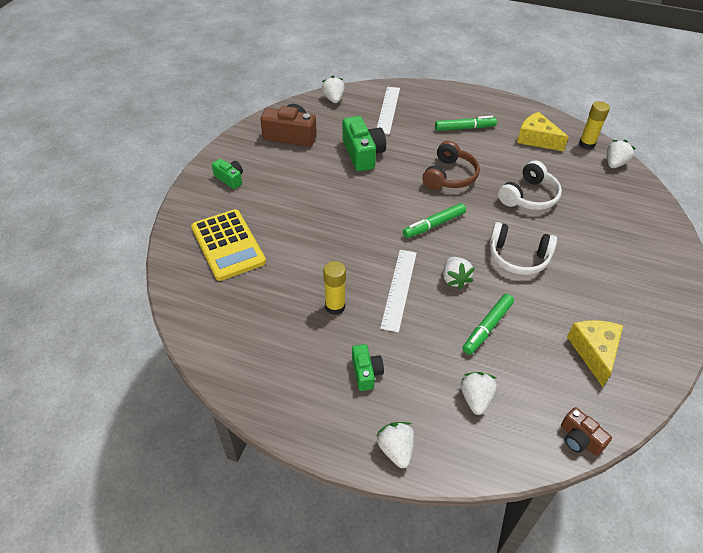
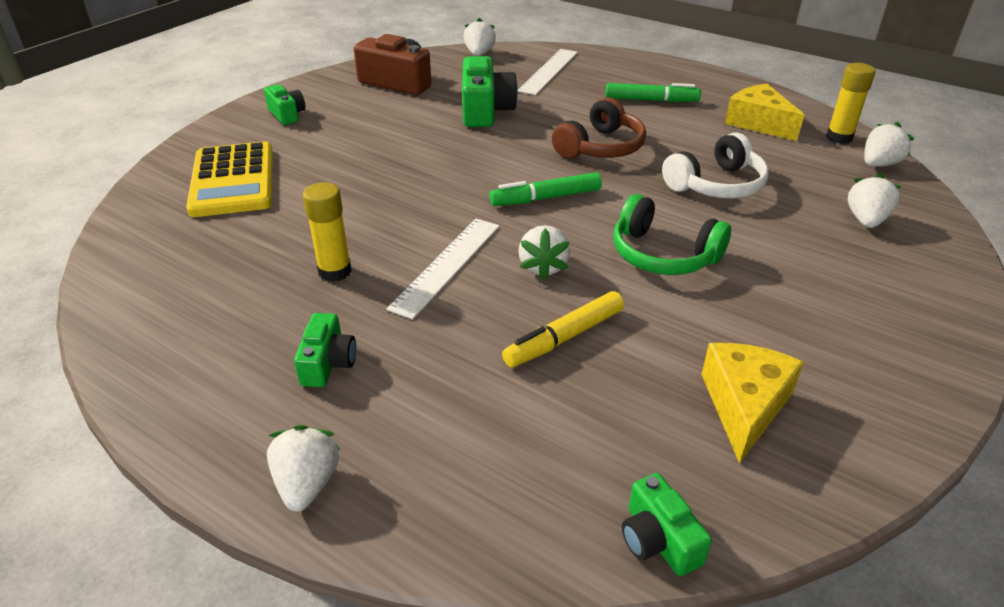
camera: 15 degrees right, 10 degrees down
white strawberry [461,372,497,415] -> white strawberry moved to [848,173,901,228]
green marker [463,294,514,355] -> yellow marker [502,291,624,367]
white headphones [489,222,557,275] -> green headphones [613,194,731,275]
brown camera [561,407,612,456] -> green camera [622,473,712,576]

